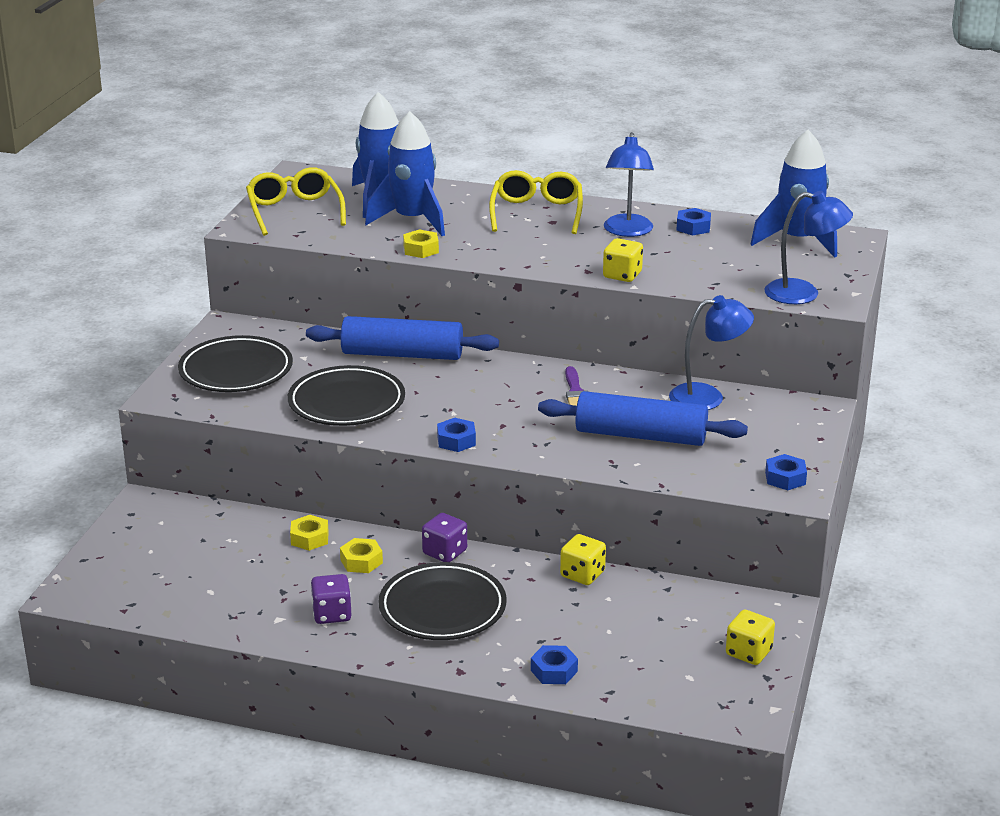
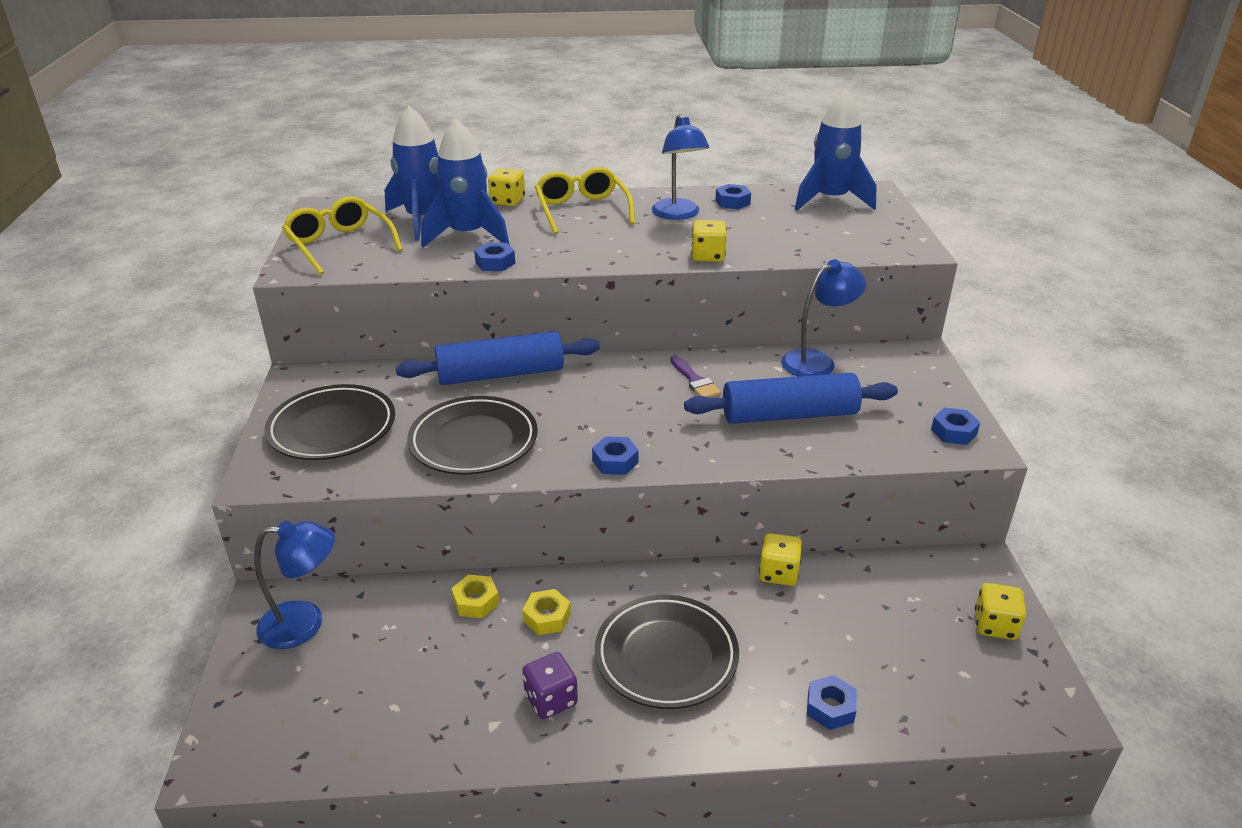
camera: 20 degrees left, 5 degrees up
yellow nut [403,229,439,258] -> blue nut [474,243,515,271]
purple dice [422,513,467,562] -> none
blue lamp [765,191,853,304] -> blue lamp moved to [254,521,335,649]
none -> yellow dice [488,168,525,206]

